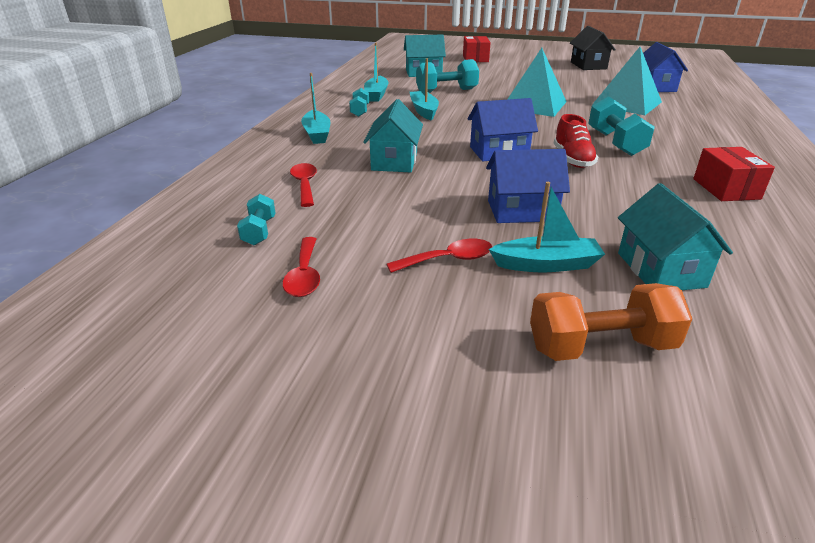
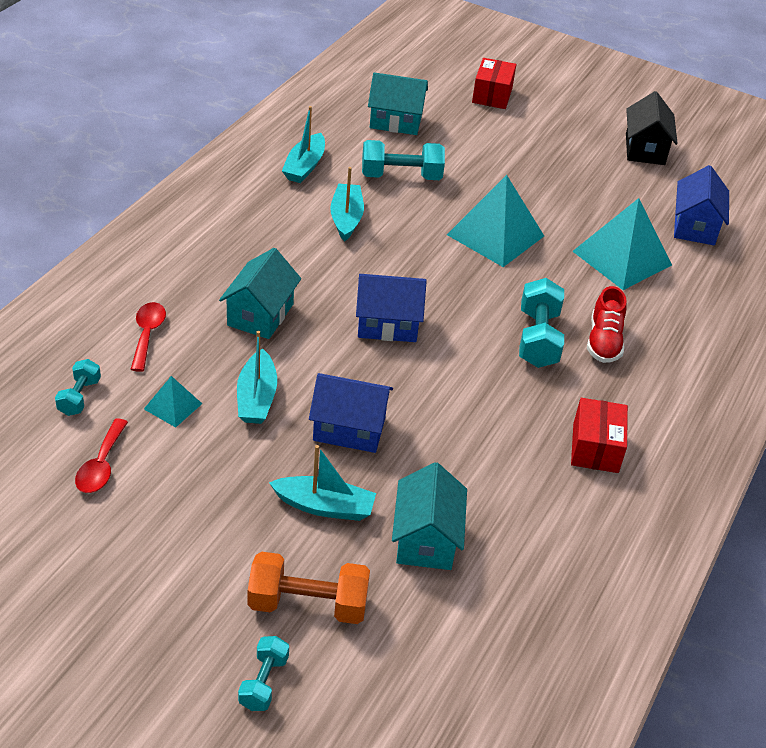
camera: 10 degrees right, 10 degrees up
turquoise boat [301,73,331,144] -> turquoise boat moved to [237,331,277,424]
turquoise dumbbell [349,88,369,117] -> turquoise dumbbell moved to [238,636,289,711]
red spoon [387,239,492,273] -> none
red shoe [554,114,598,168] -> red shoe moved to [587,286,627,363]
none -> turquoise pyramid [144,376,202,428]

